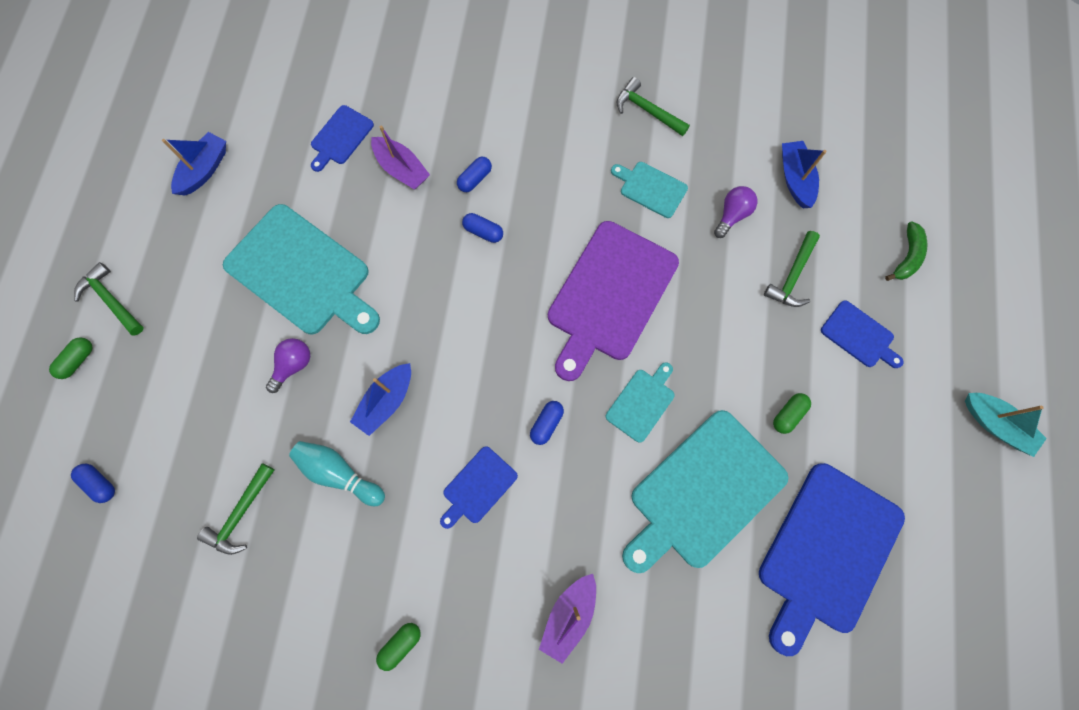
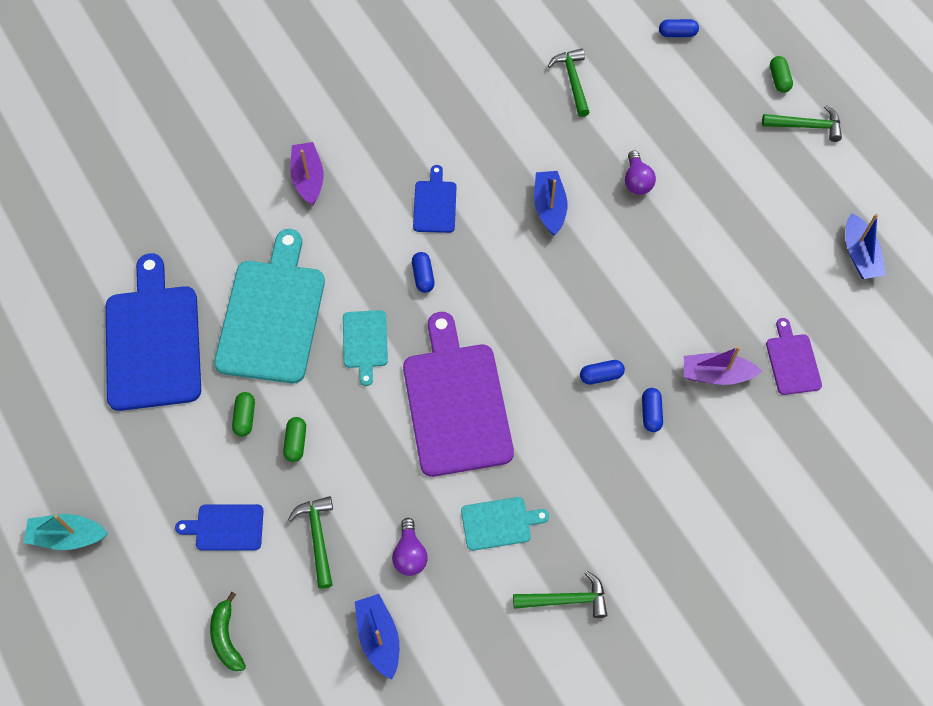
camera: 140 degrees right, 10 degrees down
turquoise cutting board [223,204,380,334] -> none
turquoise bowling pin [289,441,385,506] -> none
blue cutting board [311,105,374,172] -> purple cutting board [766,318,822,395]
green capsule [376,623,421,671] -> green capsule moved to [283,417,306,462]
blue boat [782,141,827,208] -> blue boat turned 150 degrees counterclockwise [355,594,399,680]

